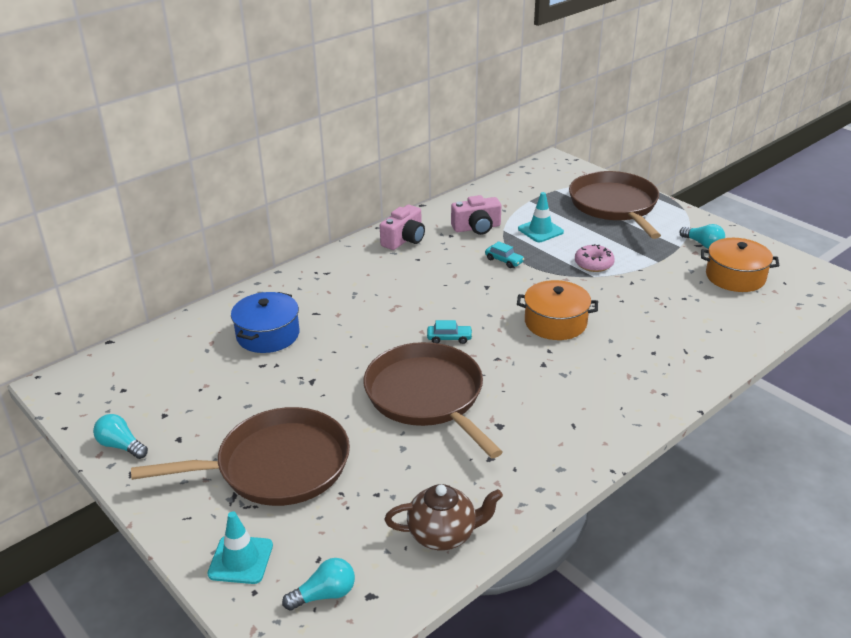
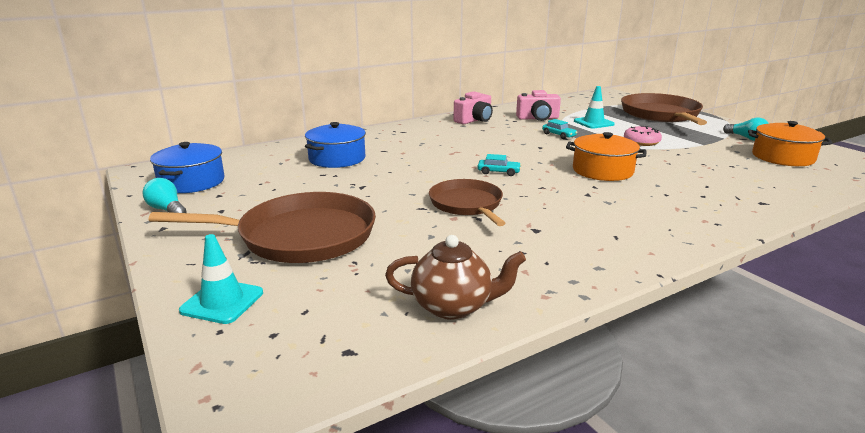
camera: 10 degrees right, 10 degrees down
turquoise light bulb [282,558,355,611] -> none
brown pan [363,342,503,458] -> brown pan [429,179,506,226], size x0.63
none -> blue pot [150,142,224,193]

